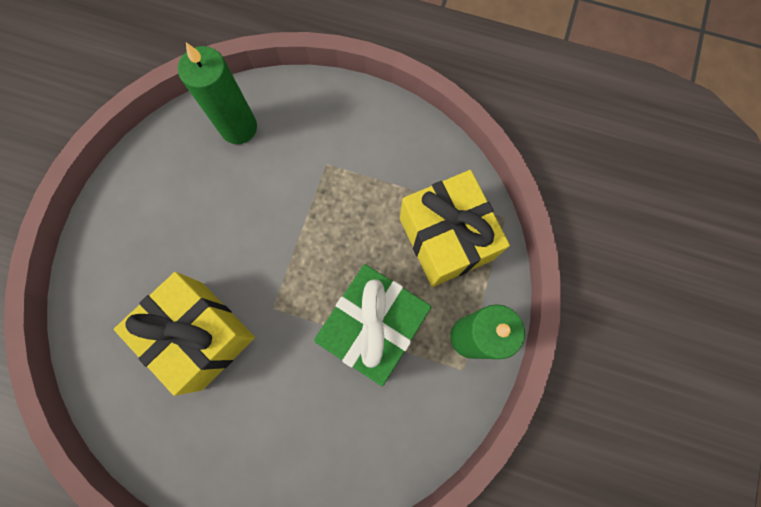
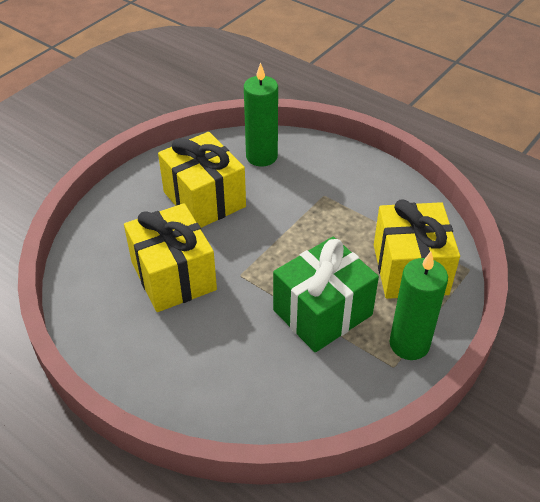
camera: 20 degrees right, 30 degrees down
none -> yellow gift [158,132,246,228]

